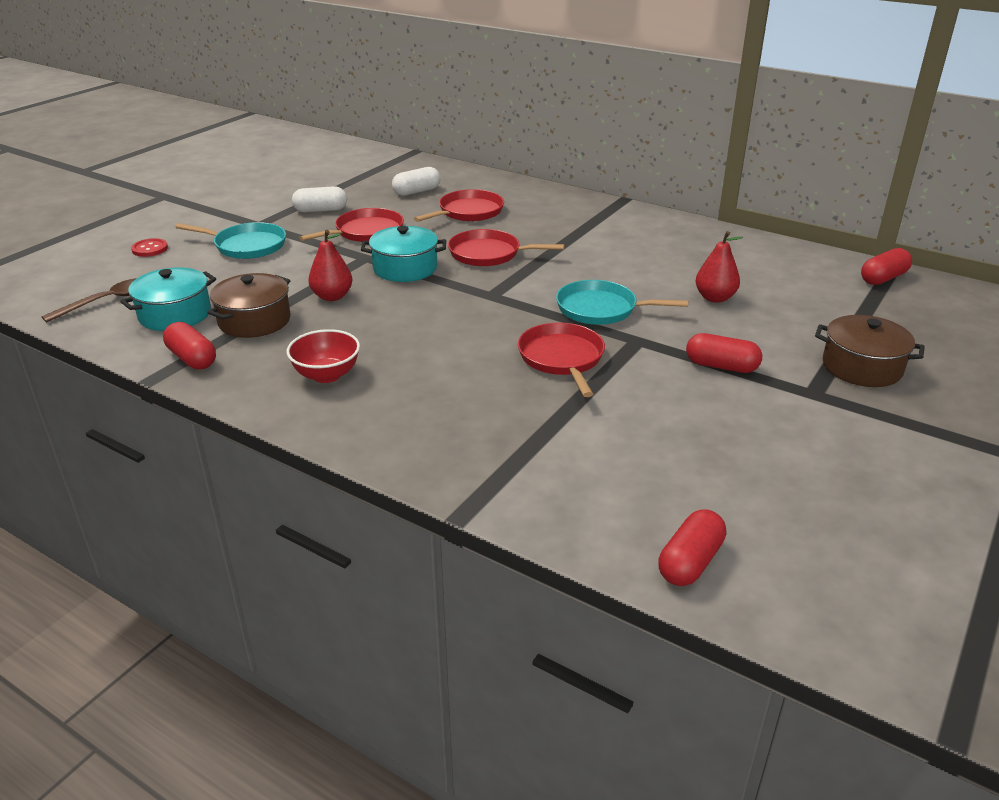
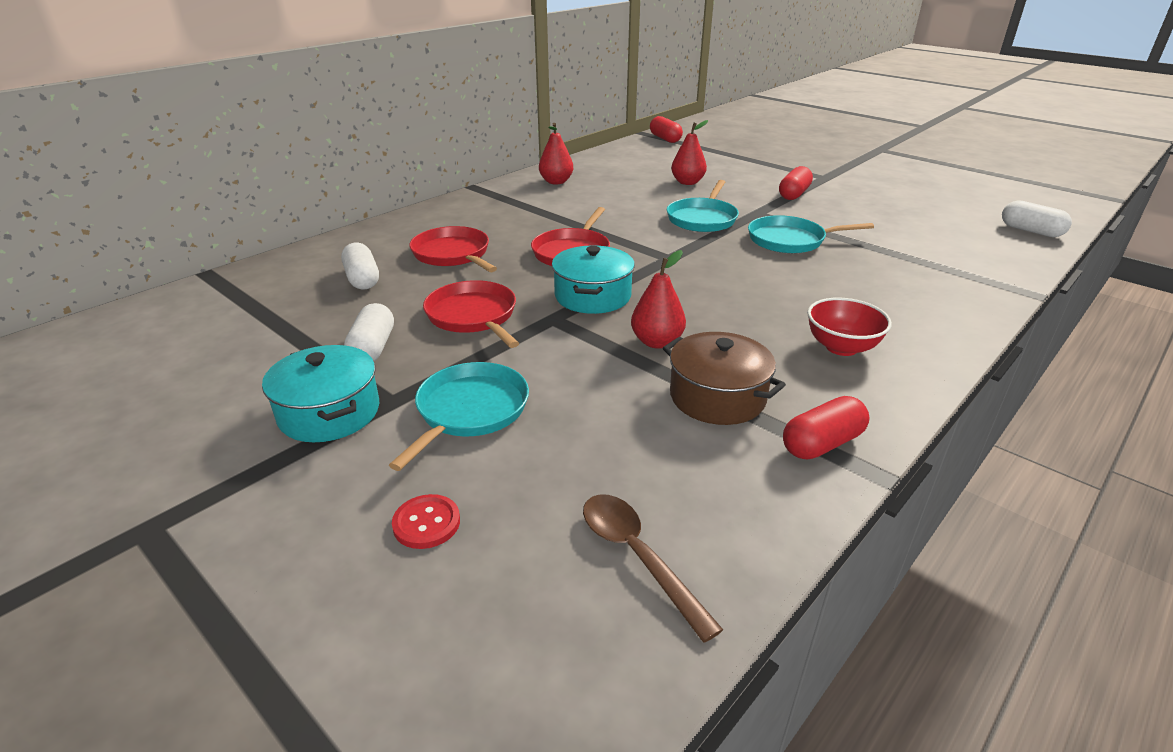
camera: 80 degrees left, 0 degrees up
turquoise pot [120,267,216,331] -> turquoise pot moved to [262,345,379,442]
red pan [518,323,605,397] -> turquoise pan [748,215,874,253]
red capsule [658,509,726,586] -> white capsule [1002,200,1072,237]
brown pot [815,315,925,387] -> none
none -> red pear [539,123,573,184]

